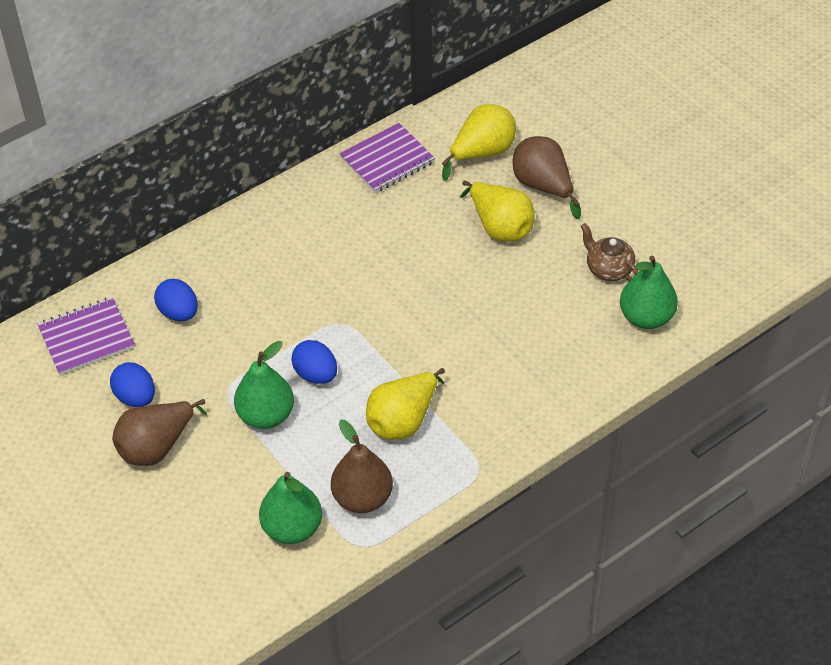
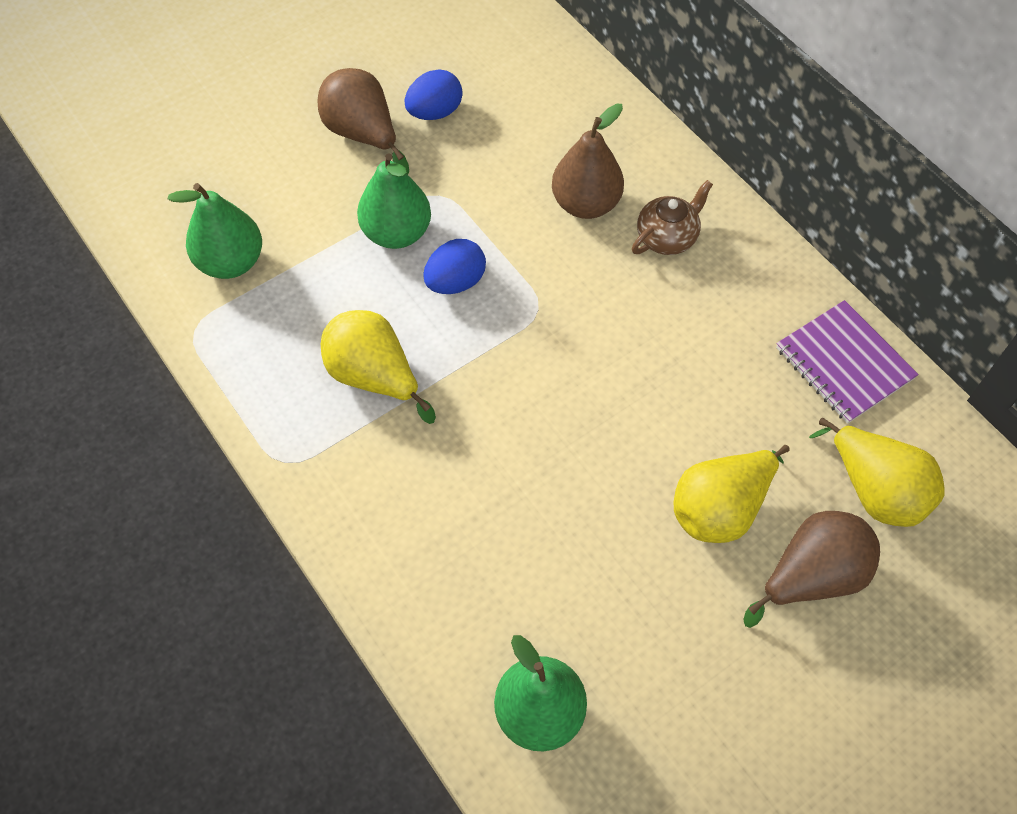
camera: 90 degrees right, 10 degrees up
purple notebook [37,297,135,375] -> none
blue egg [154,279,198,321] -> none
brown pear [331,419,393,513] -> brown pear moved to [552,103,624,219]
brown teapot [581,223,639,281] -> brown teapot moved to [632,180,713,255]

